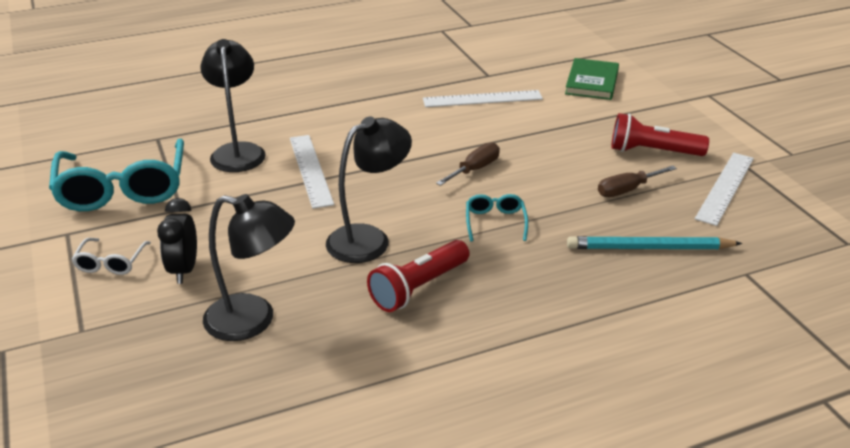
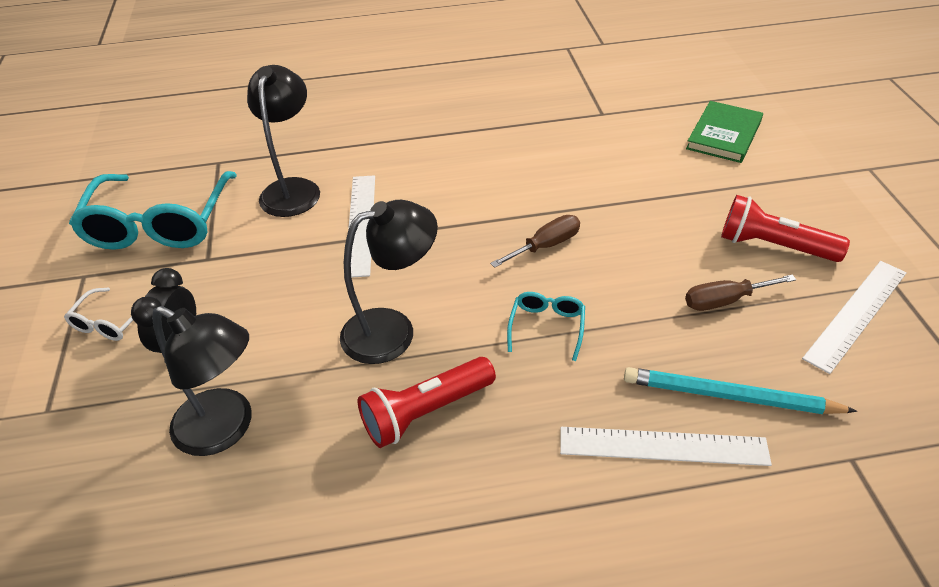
camera: 15 degrees right, 10 degrees up
white ruler [423,90,543,107] -> white ruler moved to [560,427,772,466]

